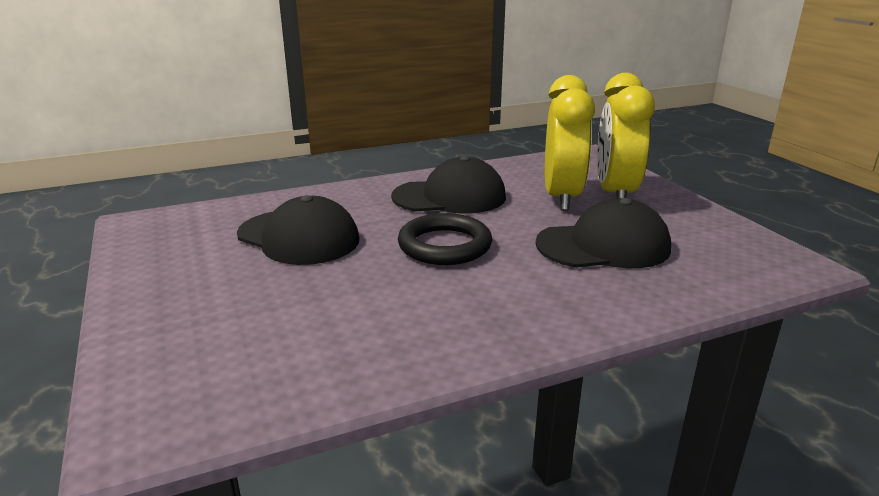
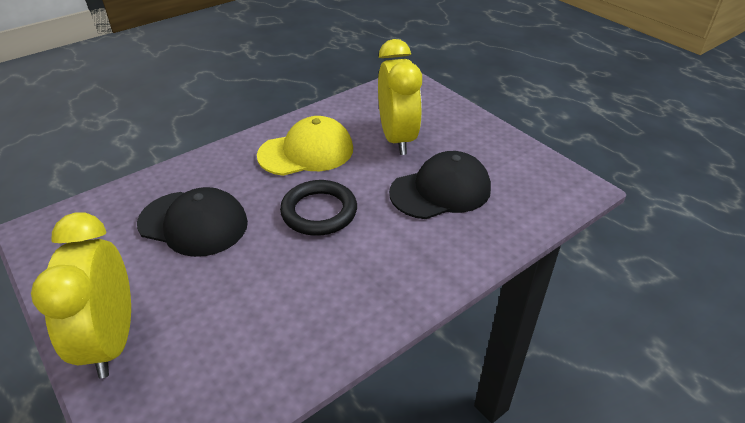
camera: 15 degrees left, 15 degrees up
black cap [391,156,506,214] -> yellow cap [257,116,353,176]
yellow clock [597,73,655,198] -> yellow clock moved to [31,213,131,378]

